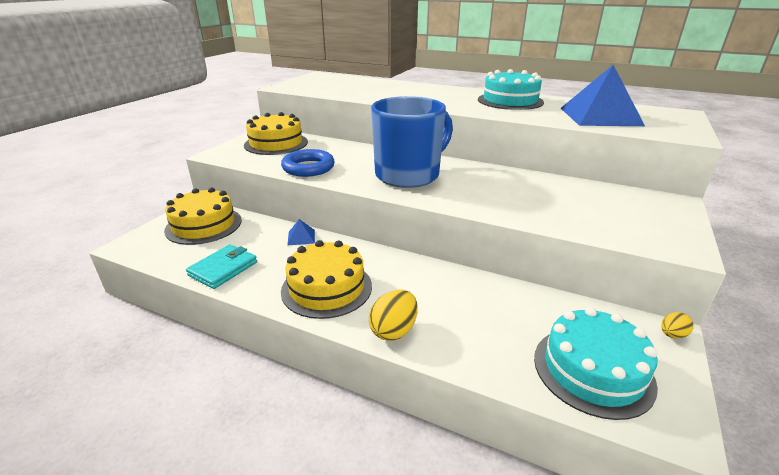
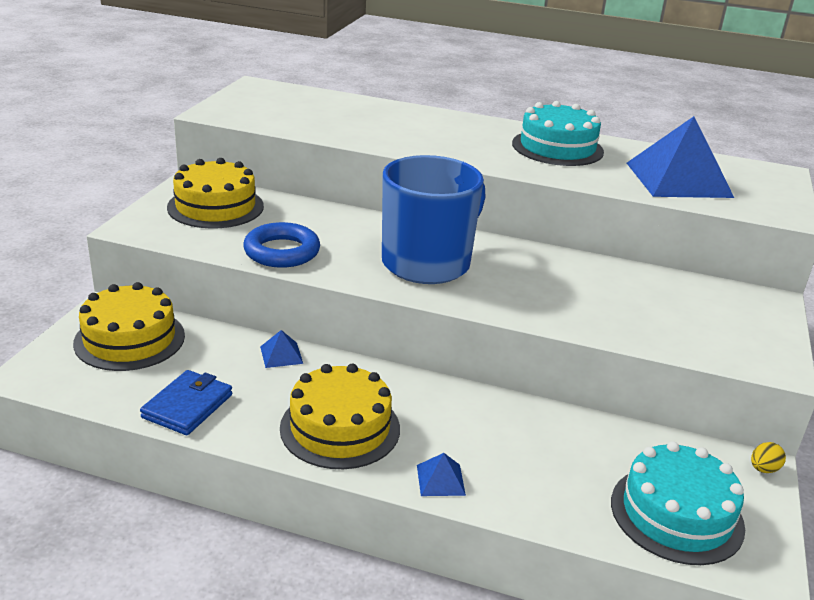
camera: 10 degrees left, 0 degrees up
turquoise wallet [186,244,257,289] -> blue wallet [140,370,232,435]
yellow egg [369,290,418,341] -> blue pyramid [417,453,466,496]

